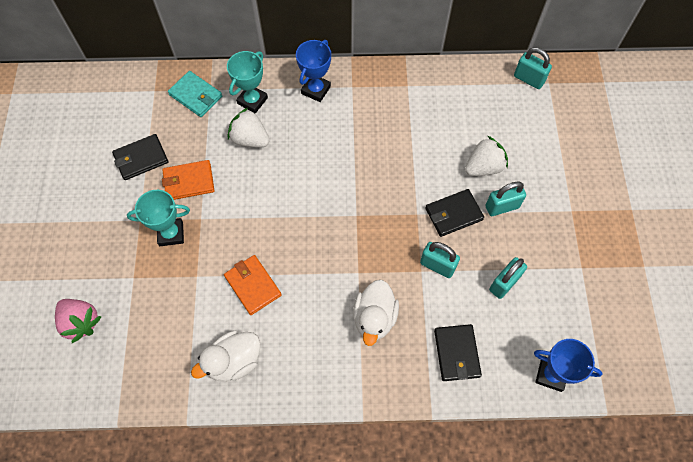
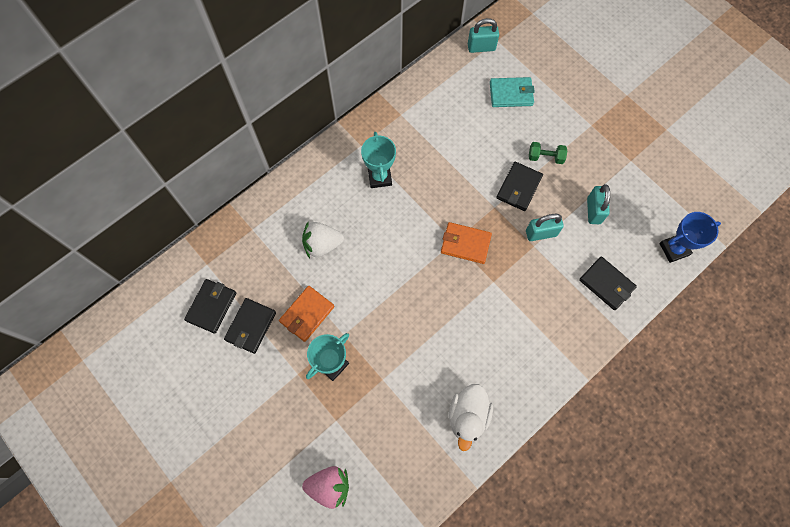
camera: 40 degrees left, 5 degrees up
turquoise wallet [168,71,222,117] -> turquoise wallet moved to [490,77,535,107]
orange wallet [224,255,282,315] -> orange wallet moved to [441,222,492,264]
turquoise trophy [227,51,268,113] -> turquoise trophy moved to [361,132,396,188]
blue trophy [296,40,331,102] -> none
white duck [353,280,399,346] -> none
white strawberry [465,136,508,176] -> none
turquoise padlock [486,182,526,216] -> green dumbbell [529,142,567,164]
none -> black wallet [184,279,236,334]

